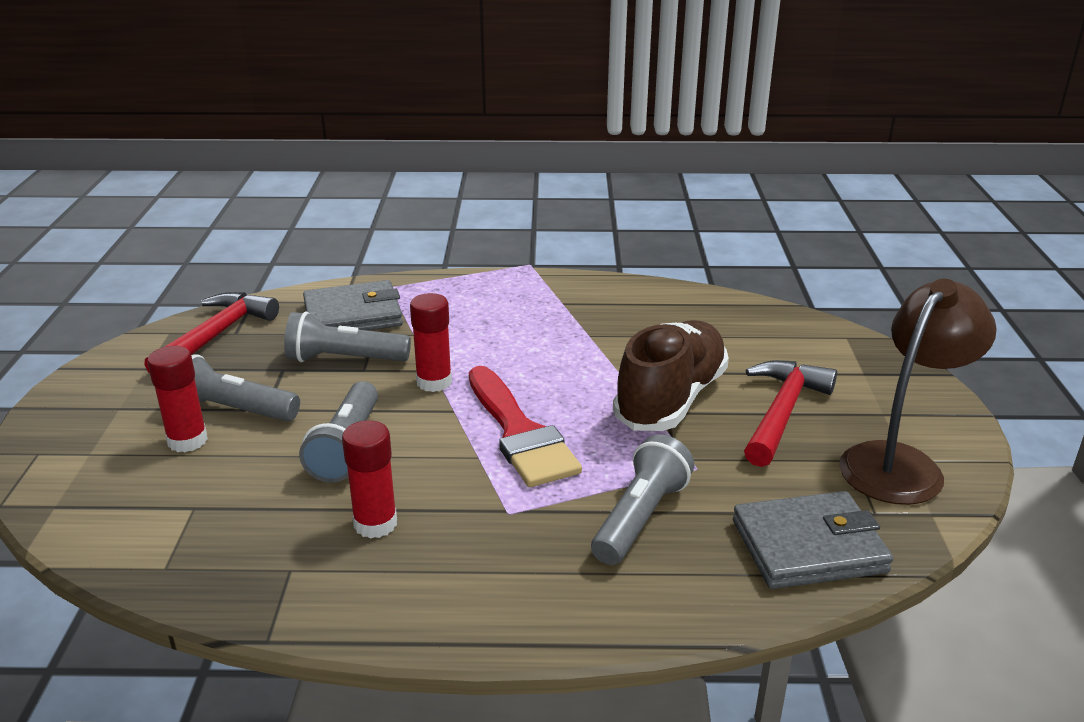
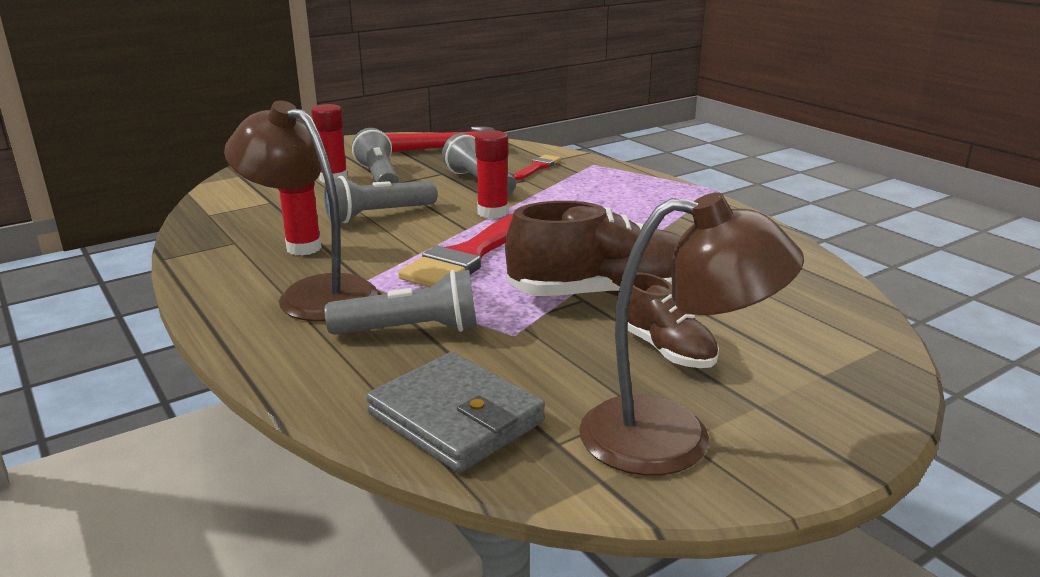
camera: 55 degrees right, 5 degrees down
grey wallet [303,280,403,331] -> red brush [513,155,561,180]
red hammer [744,360,837,467] -> brown shoe [627,272,719,368]
none -> brown lamp [224,101,378,321]

